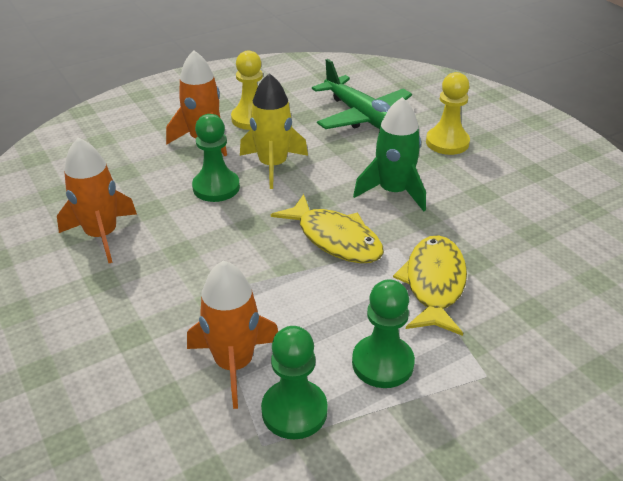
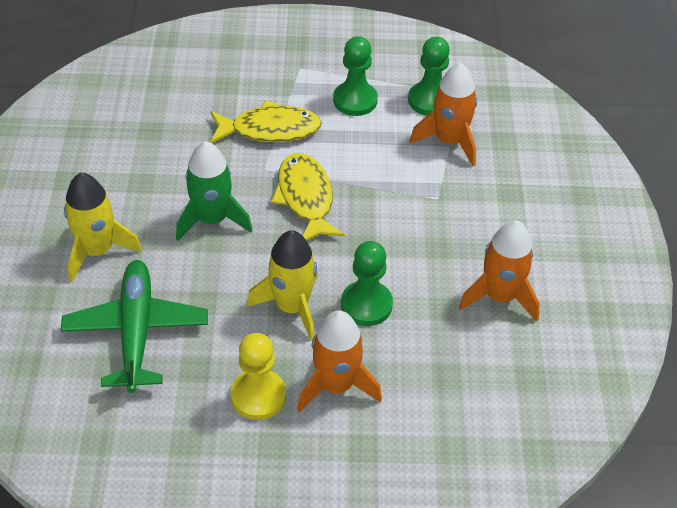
camera: 150 degrees left, 10 degrees up
yellow fish [393,235,467,336] -> yellow fish turned 135 degrees counterclockwise [210,100,322,143]
yellow pawn [426,72,470,155] -> yellow rocket [64,173,142,282]

